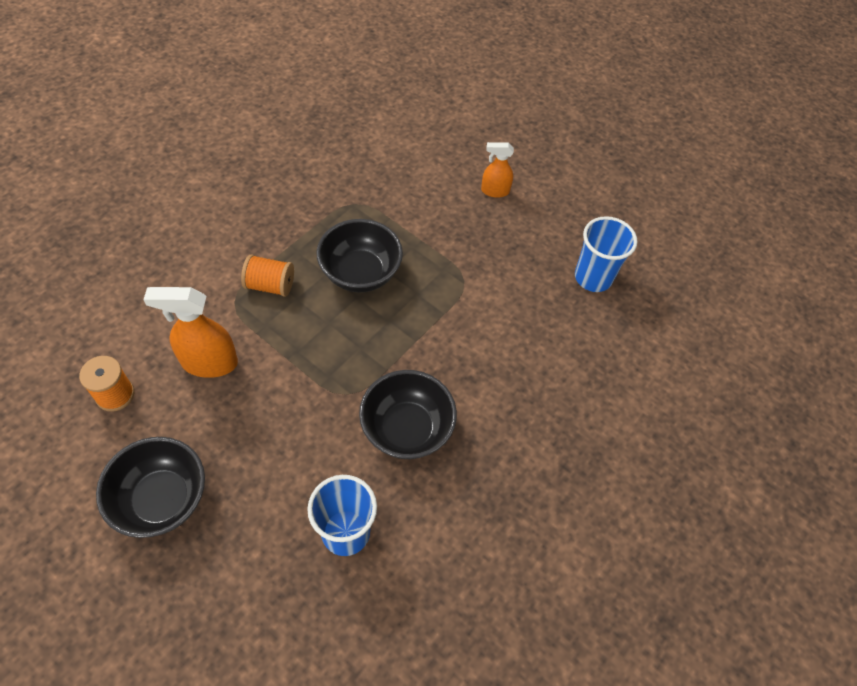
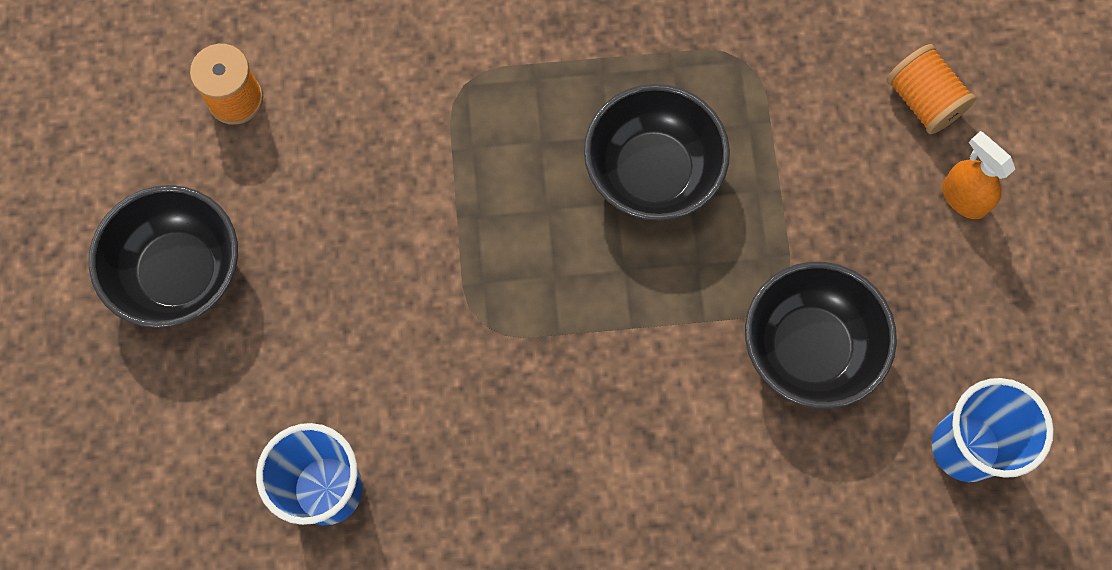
camera: 50 degrees right, 15 degrees up
orange spray bottle [143,287,238,378] -> none
orange spool [241,254,294,297] -> orange spool moved to [886,44,976,134]
black bowl [359,370,457,459] -> black bowl moved to [745,262,897,409]

